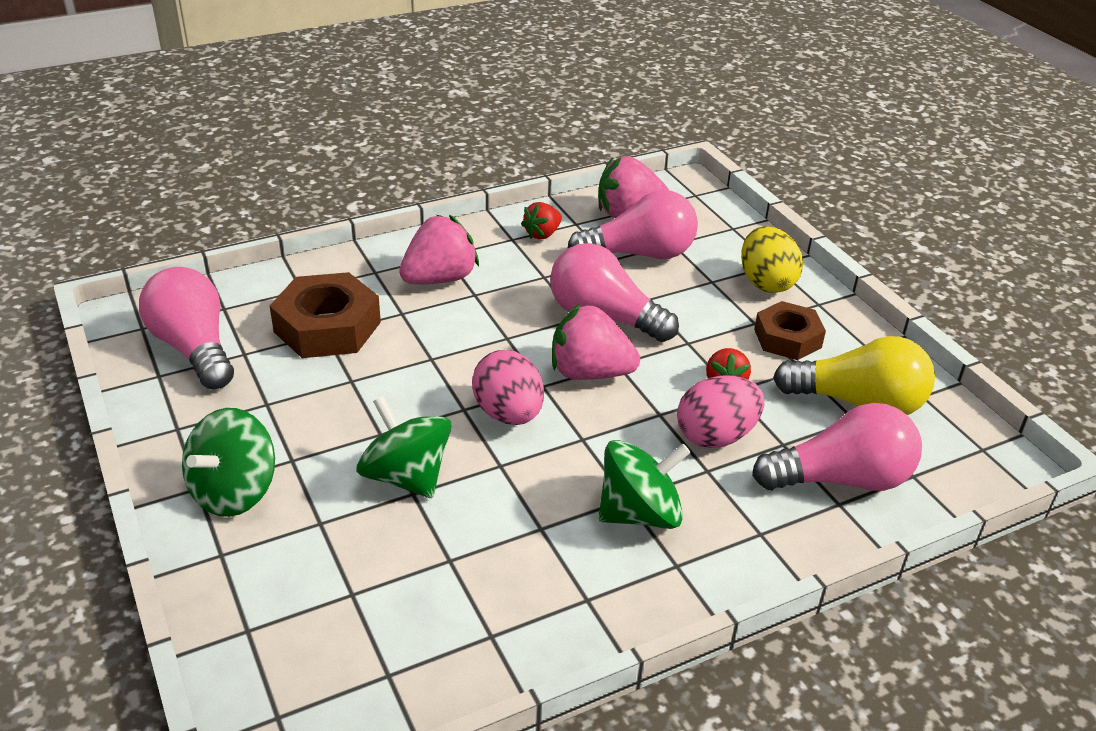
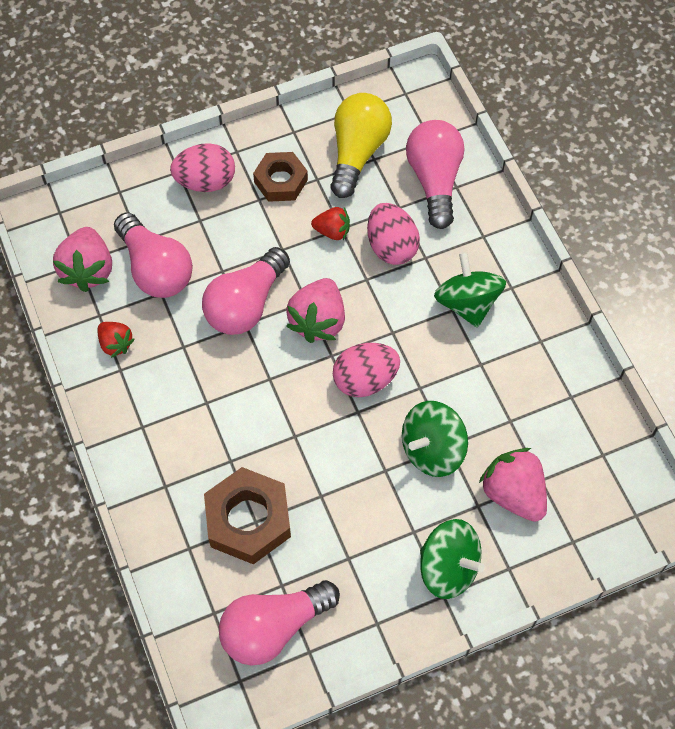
camera: 85 degrees left, 25 degrees up
pink strawberry [399,215,479,284] -> pink strawberry moved to [479,448,547,522]
pink light bulb [567,190,698,259] -> pink light bulb turned 150 degrees clockwise [114,212,193,298]
yellow egg [741,226,803,293] -> pink egg [170,143,235,192]

